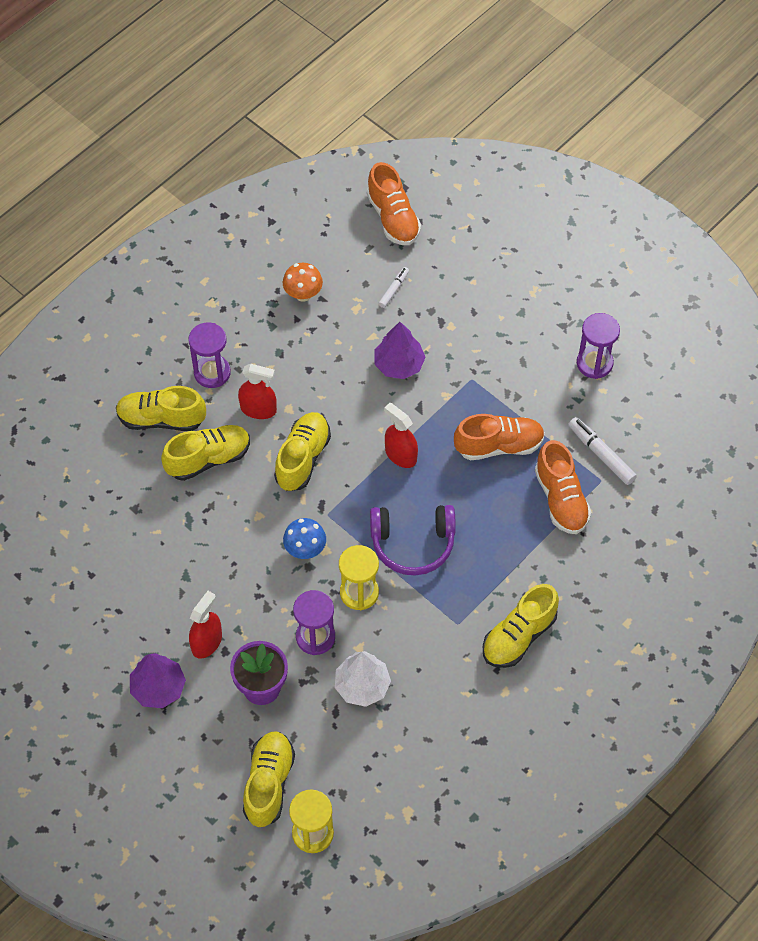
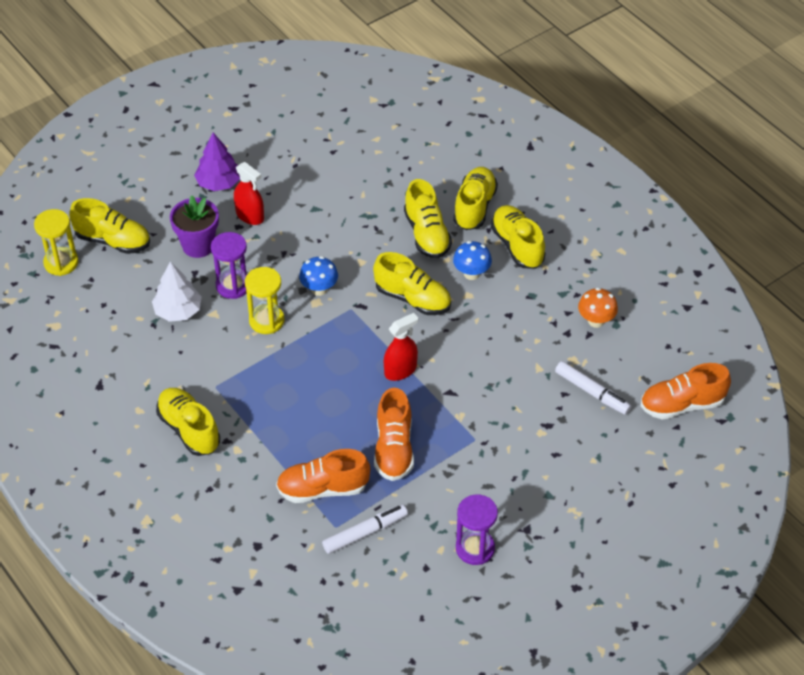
camera: 100 degrees right, 10 degrees down
purple hourglass [189,323,231,388] -> yellow shoe [491,205,545,268]
red spray bottle [238,364,277,419] -> blue mushroom [453,241,492,280]
purple headphones [370,505,456,575] -> none
purple tree [374,322,426,379] -> none
white marker [378,267,409,308] -> white marker [555,361,631,415], size x1.66

